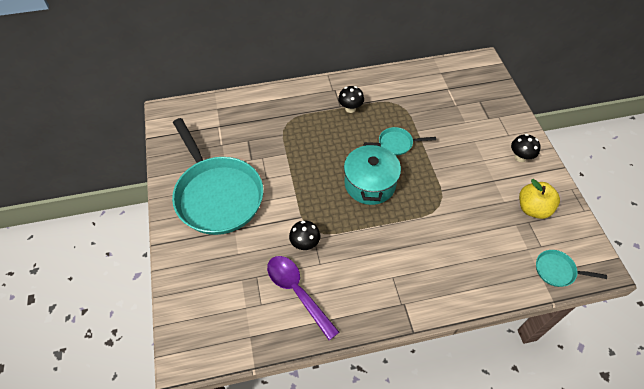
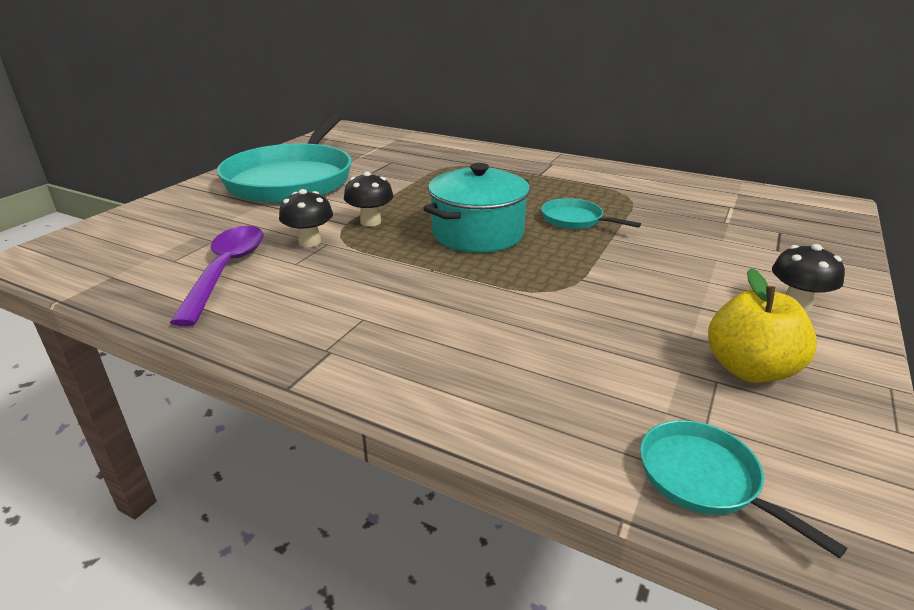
camera: 40 degrees right, 25 degrees down
black mushroom [338,86,364,113] -> black mushroom moved to [344,172,394,226]

